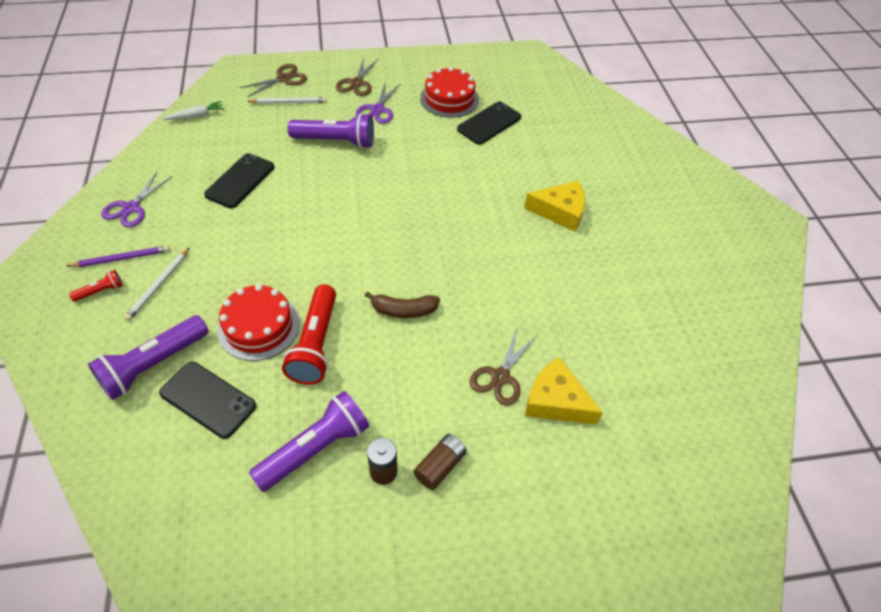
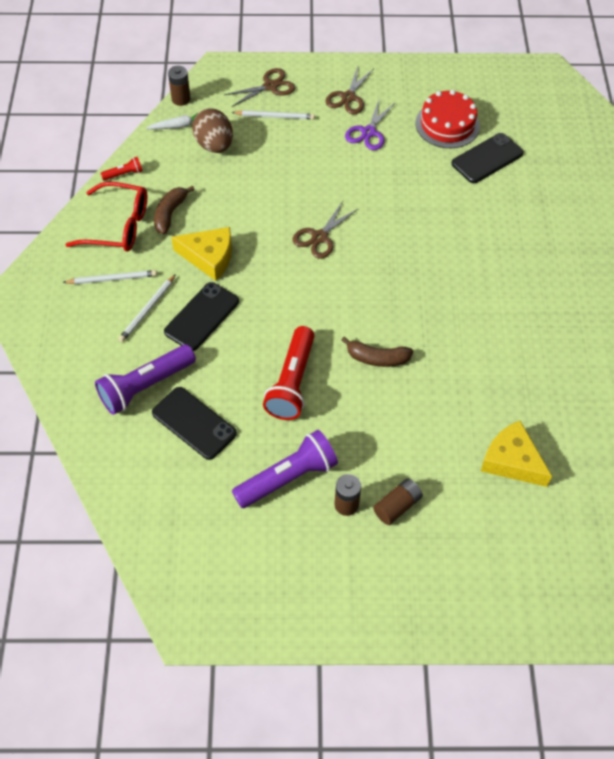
camera: 10 degrees right, 5 degrees up
purple pencil [66,246,170,267] -> white pencil [62,270,157,284]
red flashlight [69,270,123,302] -> red flashlight moved to [101,157,143,181]
purple scissors [101,172,172,227] -> red glasses [65,182,147,252]
black phone [204,153,274,208] -> black phone moved to [164,282,239,351]
red cake [218,284,300,361] -> none
purple flashlight [288,113,374,148] -> none
brown scissors [470,328,537,406] -> brown scissors moved to [293,201,358,259]
yellow cheese [524,181,585,232] -> yellow cheese moved to [171,227,232,281]
none -> brown banana [154,186,195,234]
none -> brown battery [168,66,191,106]
none -> brown egg [192,108,233,153]

